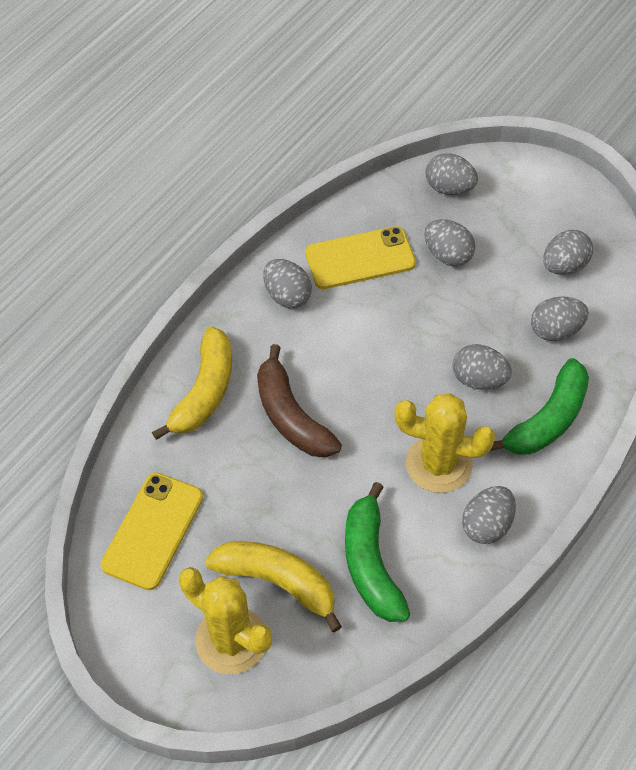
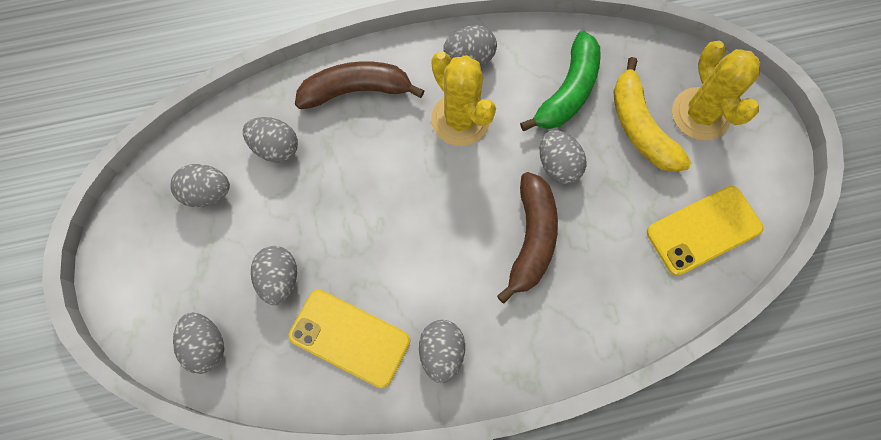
camera: 140 degrees left, 15 degrees up
yellow banana [152,326,232,440] -> none
grey egg [453,344,512,390] -> grey egg moved to [539,130,586,184]
green banana [491,358,589,454] -> brown banana [295,61,425,109]

